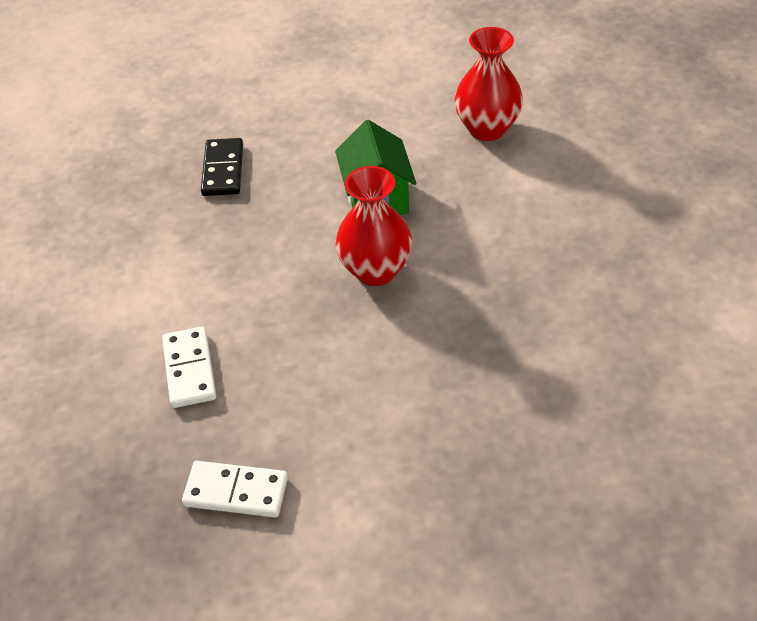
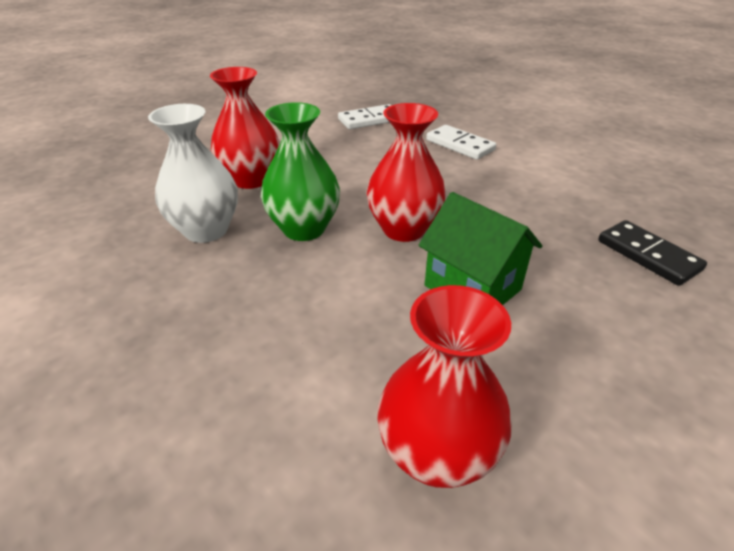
camera: 145 degrees right, 10 degrees down
none -> white vase [148,104,238,243]
none -> red vase [210,67,280,189]
none -> green vase [261,102,340,241]

